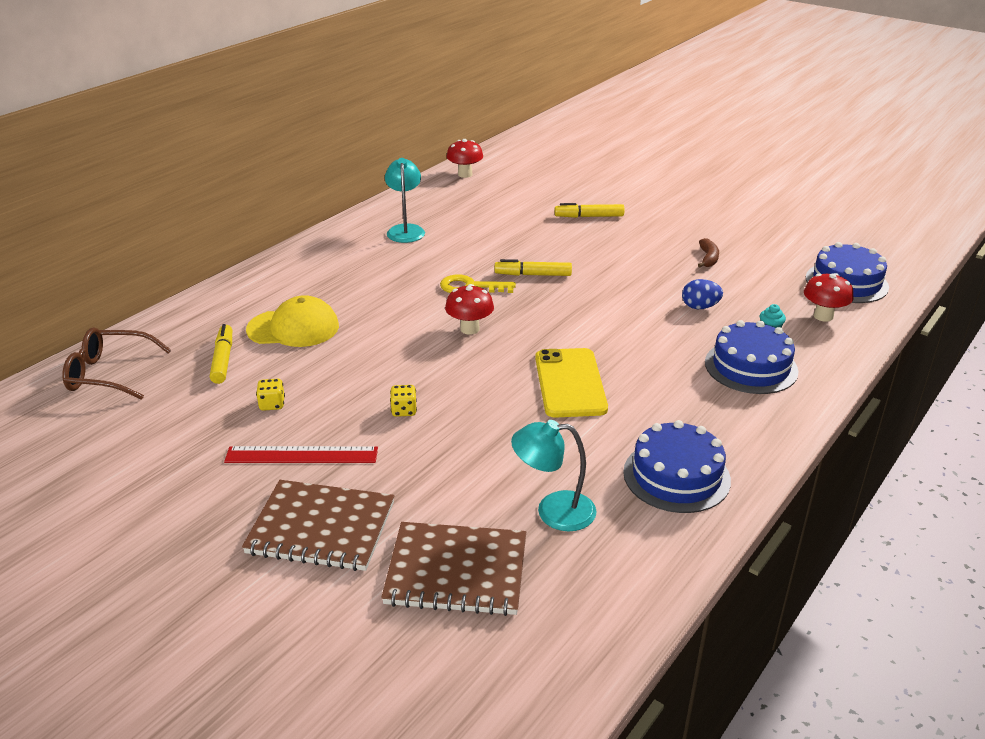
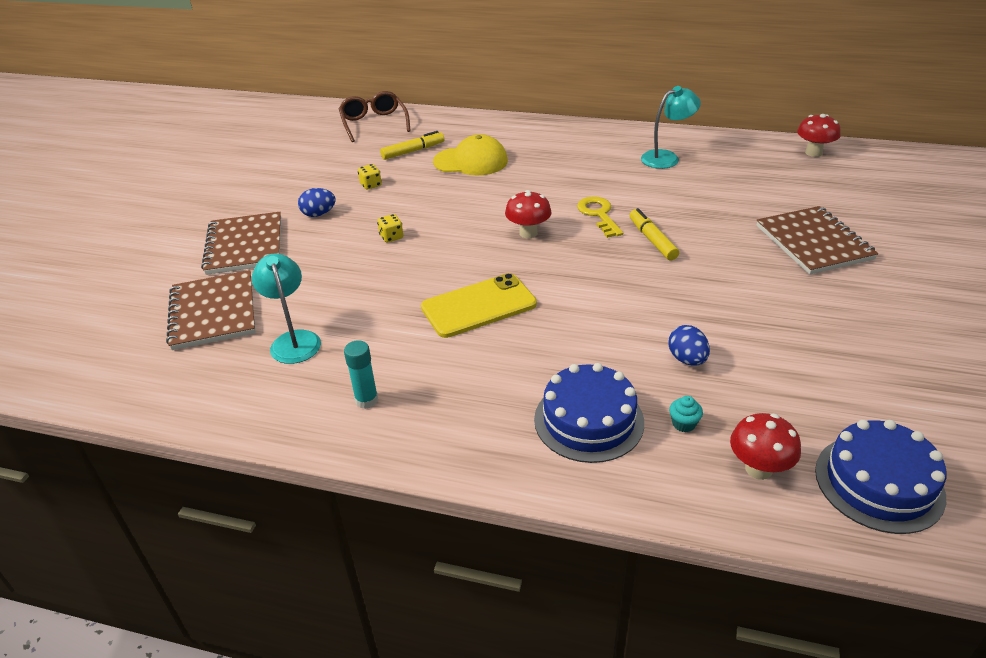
camera: 70 degrees right, 5 degrees up
red ruler [224,446,378,463] -> blue egg [298,188,336,217]
yellow cap [246,295,339,347] -> yellow cap turned 60 degrees counterclockwise [433,134,508,175]
yellow marker [555,203,625,218] -> brown notebook [756,206,878,275]
blue cake [623,420,731,513] -> turquoise glue stick [344,340,378,409]
brown banana [698,238,719,267] -> none

